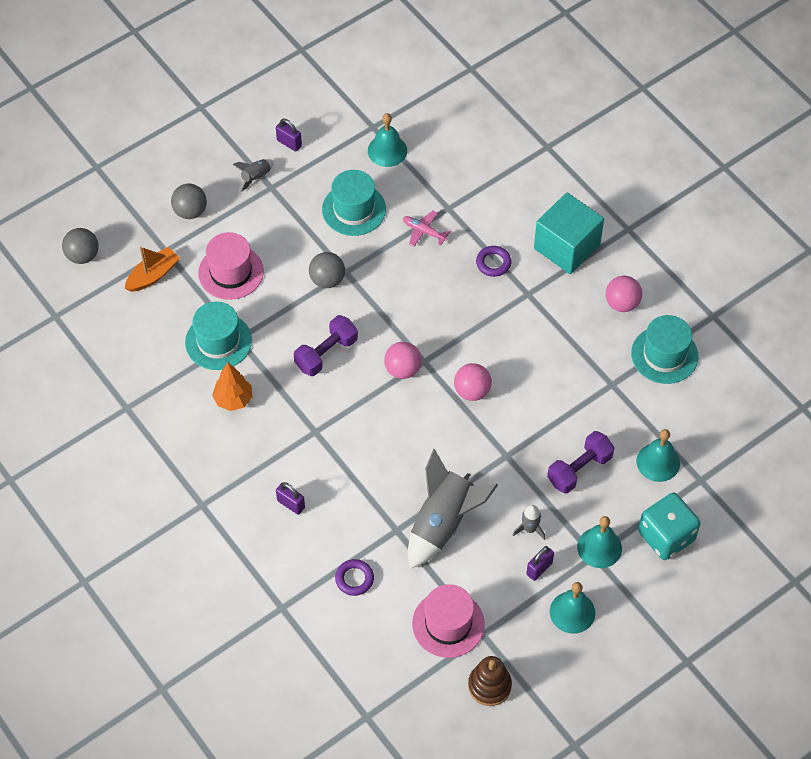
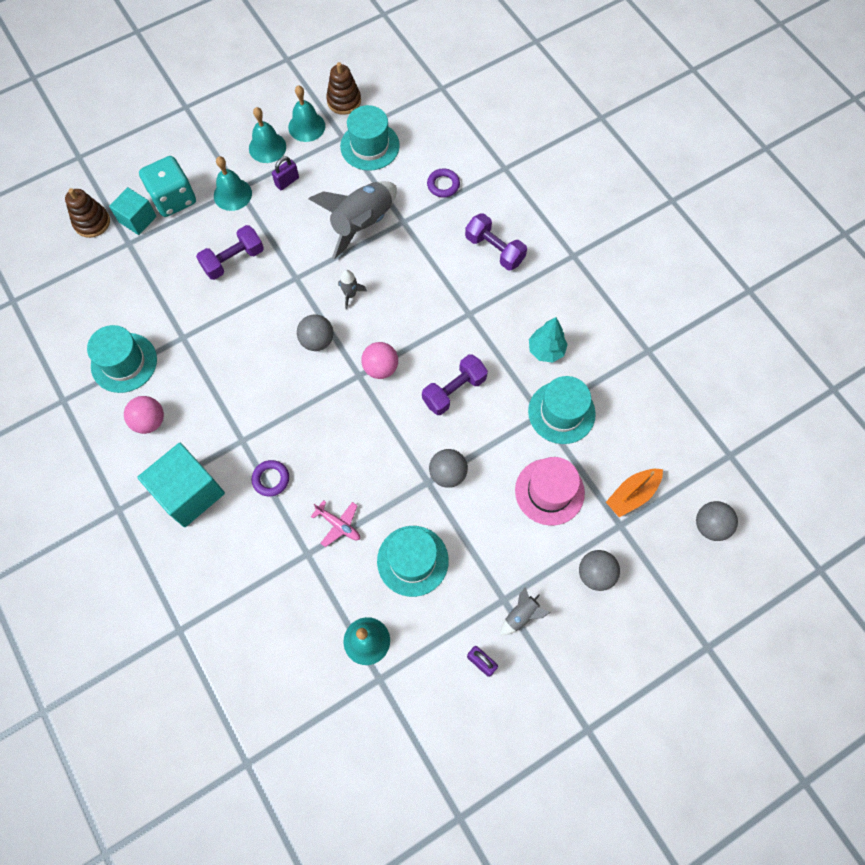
camera: 175 degrees left, 10 degrees up
orange tree [212,363,252,411] -> turquoise tree [529,317,568,363]
purple padlock [276,482,305,515] -> purple dumbbell [465,213,527,270]
pink hat [412,584,485,658] -> turquoise hat [340,105,400,171]
pink ball [454,363,492,401] -> grey ball [297,315,333,351]
grey rocket [513,505,545,540] -> grey rocket moved to [338,270,367,310]
turquoise bell [636,429,680,482] -> turquoise bell moved to [288,85,325,142]
none -> brown stacking toy [65,188,110,238]
none -> turquoise cube [109,187,157,235]

